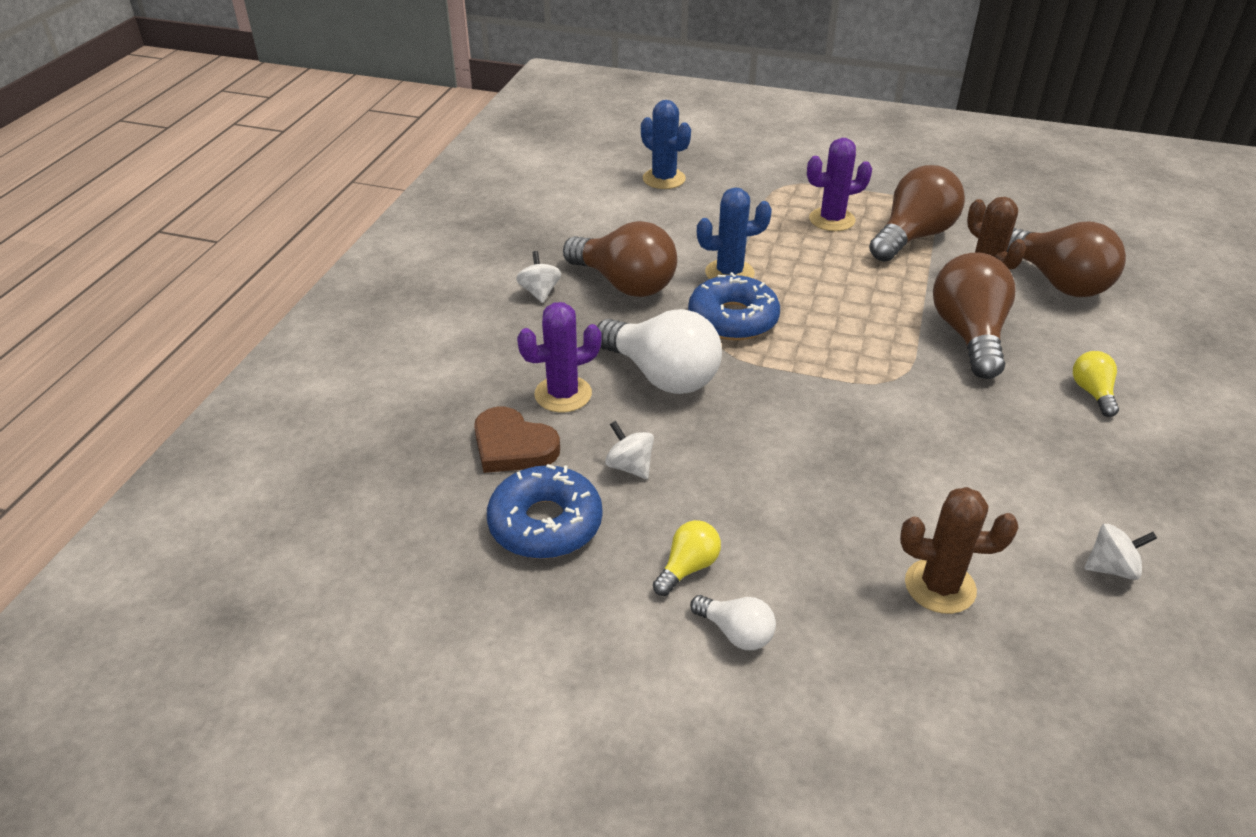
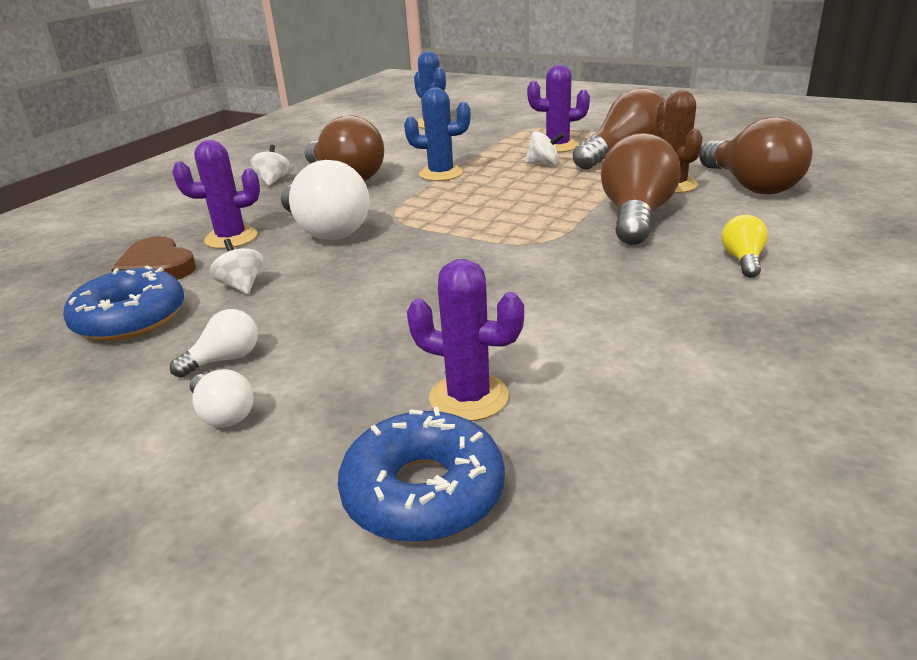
camera: 15 degrees right, 10 degrees down
yellow light bulb [653,520,721,596] -> white light bulb [170,309,258,378]
blue donut [688,272,780,340] -> blue donut moved to [338,407,505,543]
brown cactus [900,487,1019,614] -> purple cactus [407,259,524,421]
white spinning top [1084,524,1157,580] -> white spinning top moved to [525,131,564,165]

